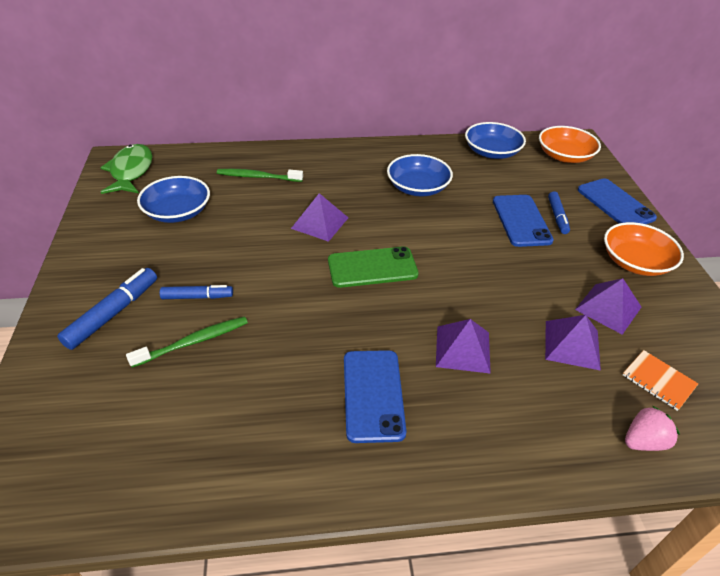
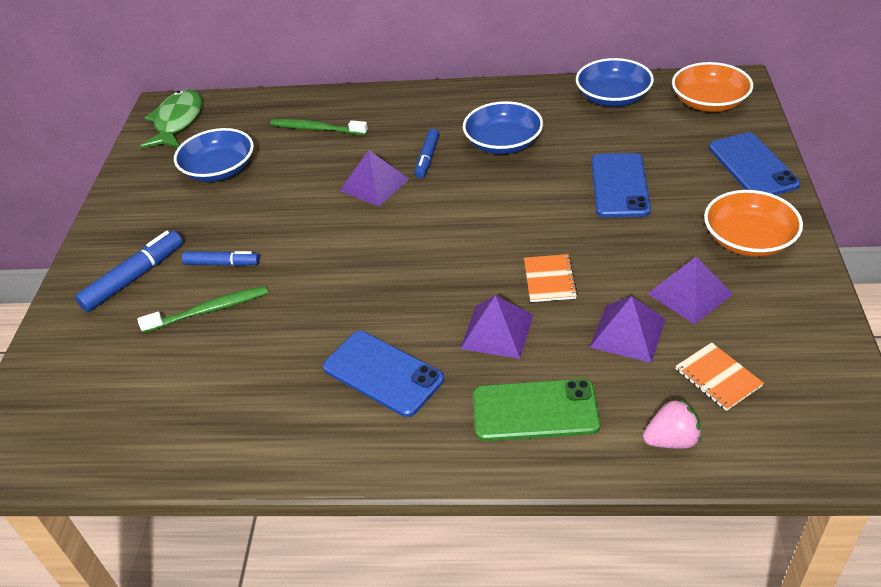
camera: 15 degrees right, 0 degrees up
green phone [328,246,419,288] -> green phone moved to [473,379,600,441]
blue phone [344,350,406,443] -> blue phone turned 60 degrees counterclockwise [323,331,444,417]
blue marker [548,191,570,234] -> blue marker moved to [415,129,439,178]
none -> orange notebook [524,254,578,302]

